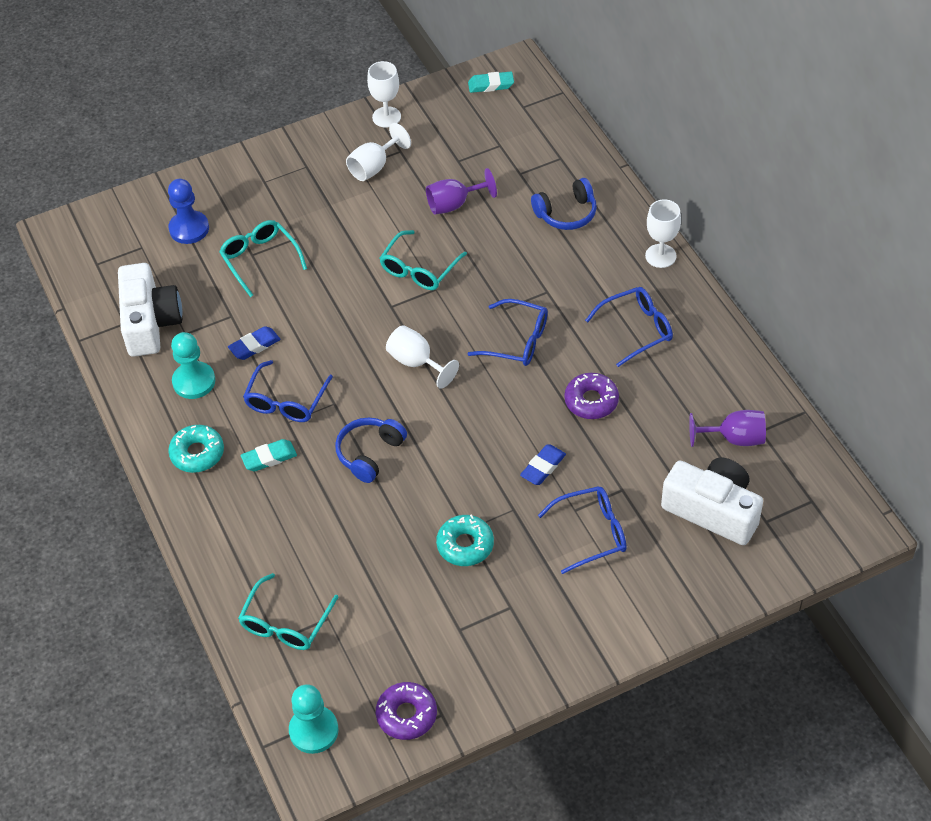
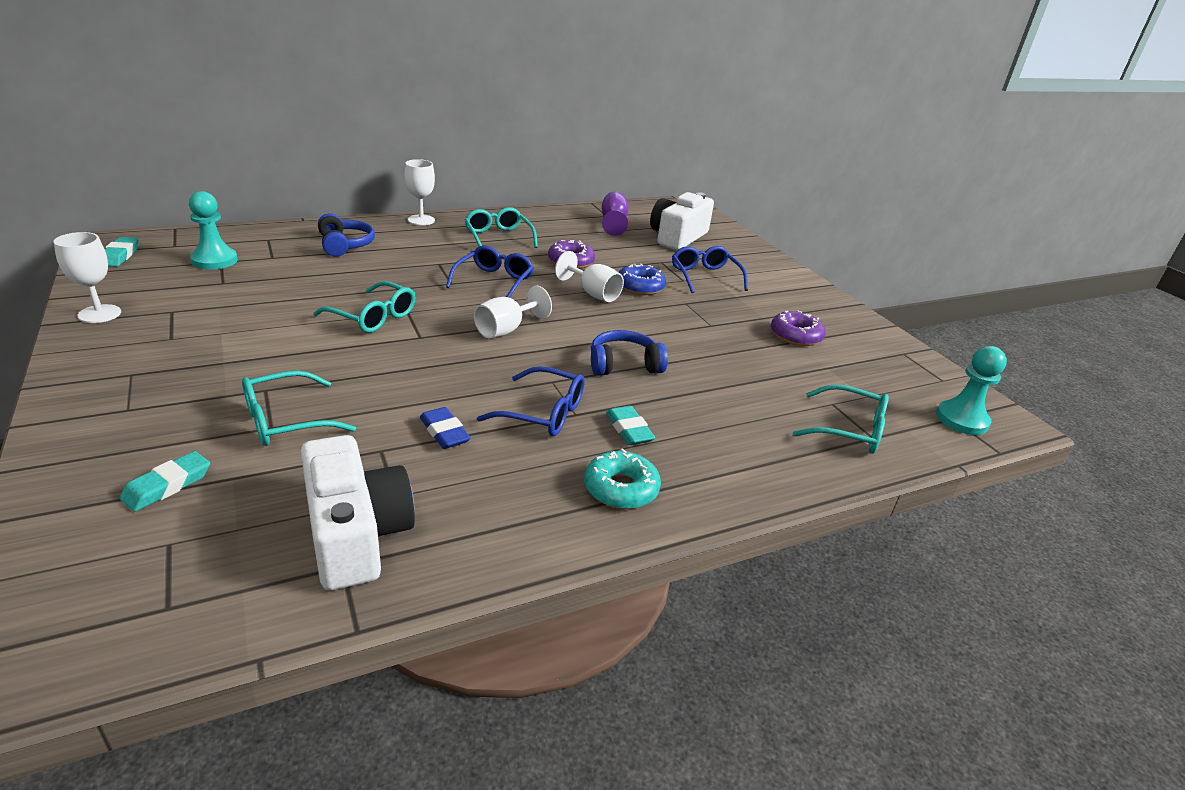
camera: 95 degrees left, 20 degrees down
white camera [118,263,182,357] -> white camera turned 75 degrees clockwise [301,435,415,591]
blue pawn [168,179,209,244] -> turquoise eraser [120,451,210,512]
turquoise pawn [171,332,215,399] -> turquoise pawn moved to [189,191,238,270]
blue headphones [335,417,407,483] -> blue headphones turned 135 degrees clockwise [591,330,668,375]
white goblet [346,123,411,181] -> white goblet moved to [555,251,624,302]
purple donut [376,682,437,740] -> purple donut moved to [771,310,826,346]
purple goblet [426,168,497,215] -> none
turquoise donut [436,514,494,566] -> none
blue eraser [520,444,566,485] -> blue donut [619,264,666,295]
blue glasses [585,287,673,367] -> turquoise glasses [464,207,538,248]

